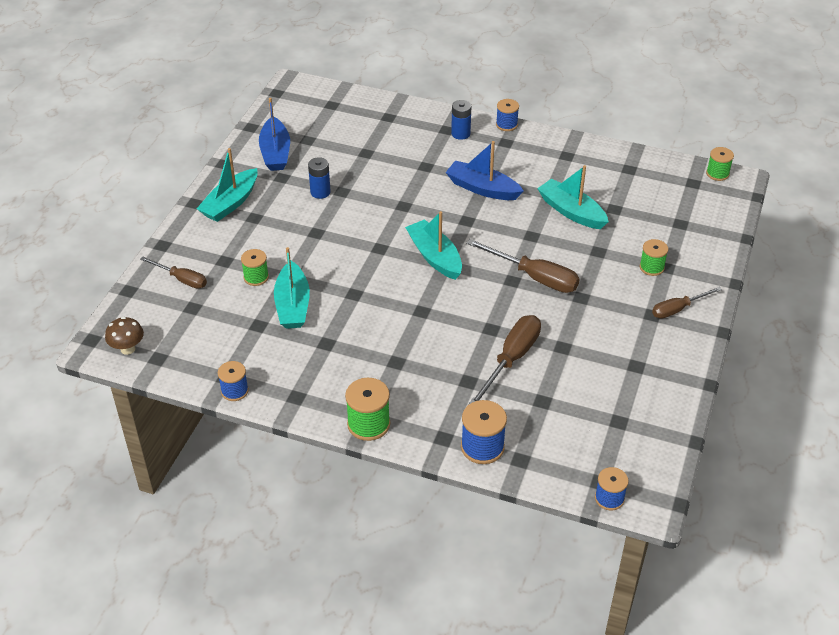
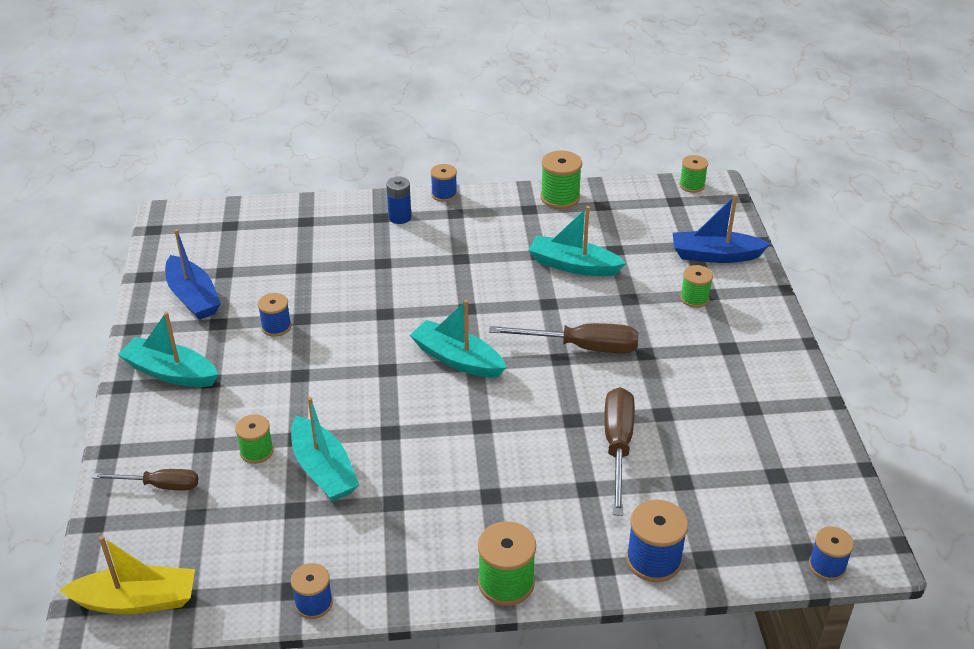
camera: 25 degrees left, 5 degrees down
brown mushroom [105,317,144,355] -> yellow boat [59,536,195,614]
turquoise boat [197,148,258,222] -> turquoise boat turned 105 degrees clockwise [118,312,218,387]
blue battery [308,157,331,199] -> blue spool [258,293,291,337]
blue boat [445,141,524,200] -> blue boat moved to [673,194,771,263]
brown screwdriver [652,287,722,319] -> none
none -> green spool [540,151,582,209]

